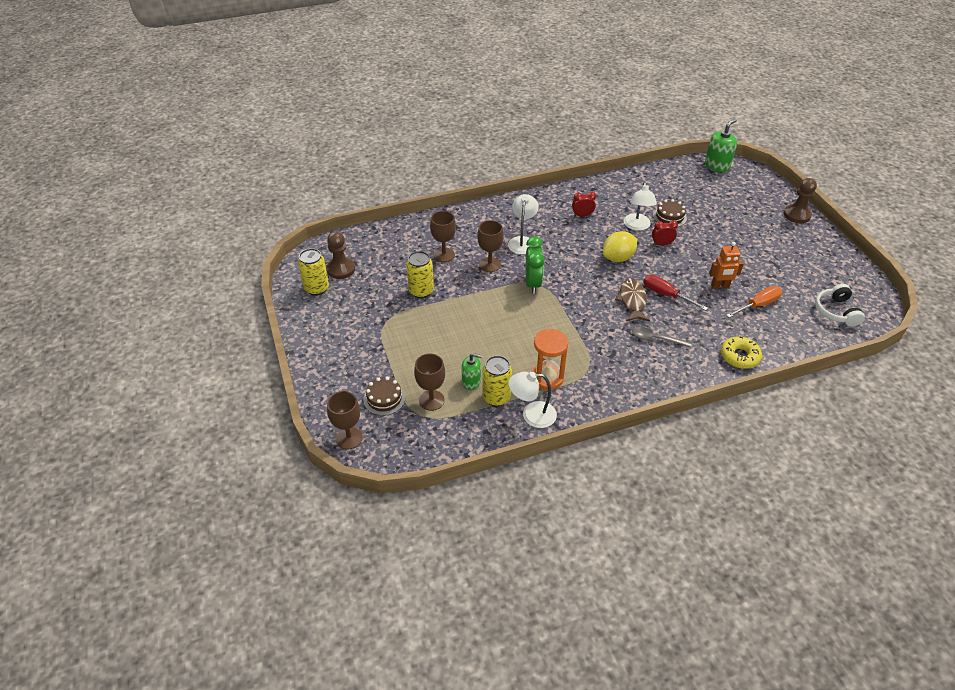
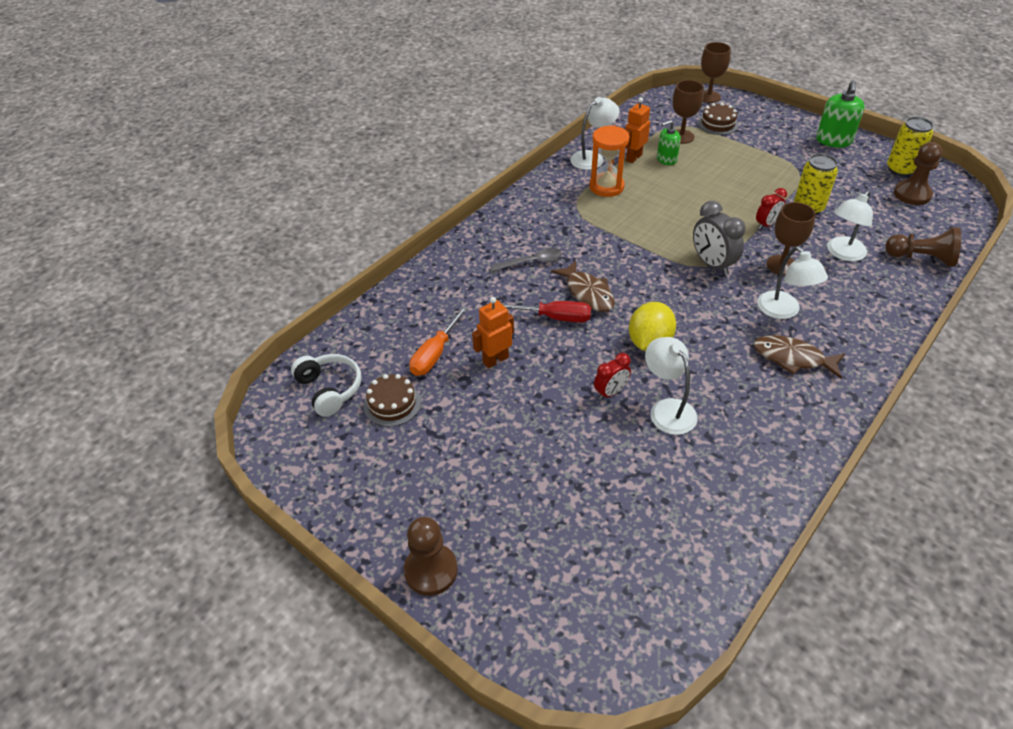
camera: 150 degrees right, 0 degrees up
brown goblet [430,211,456,262] -> white lamp [827,190,873,261]
yellow can [482,355,512,406] -> orange robot [625,97,650,163]
green clock [526,236,544,294] -> grey clock [693,201,746,276]
red clock [572,192,596,217] -> red clock moved to [756,188,787,229]
brown cake [653,199,687,227] -> brown cake moved to [364,374,421,427]
green soap dispenser [705,119,737,172] -> green soap dispenser moved to [816,80,865,147]
yellow donut [721,336,762,369] -> none
none -> brown fish [754,335,845,379]
none -> brown pawn [885,227,961,267]

